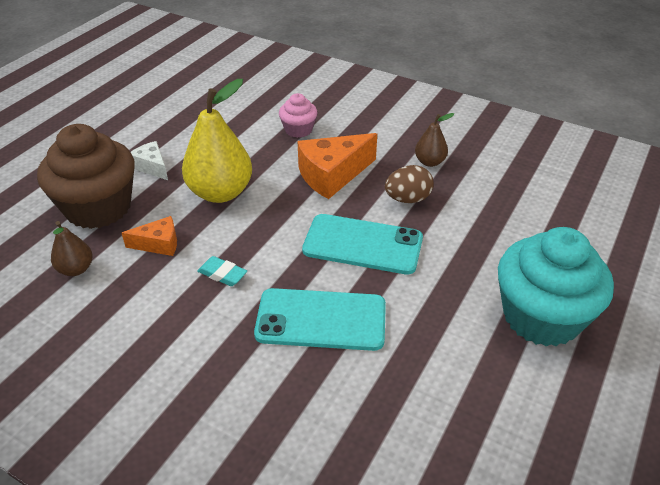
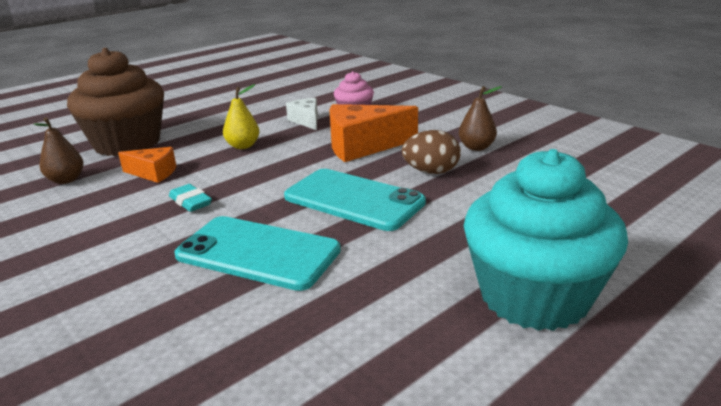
camera: 20 degrees right, 15 degrees down
white cheese [130,141,168,180] -> white cheese moved to [286,98,318,130]
yellow pear [182,79,252,203] -> yellow pear [223,84,259,149], size x0.51

